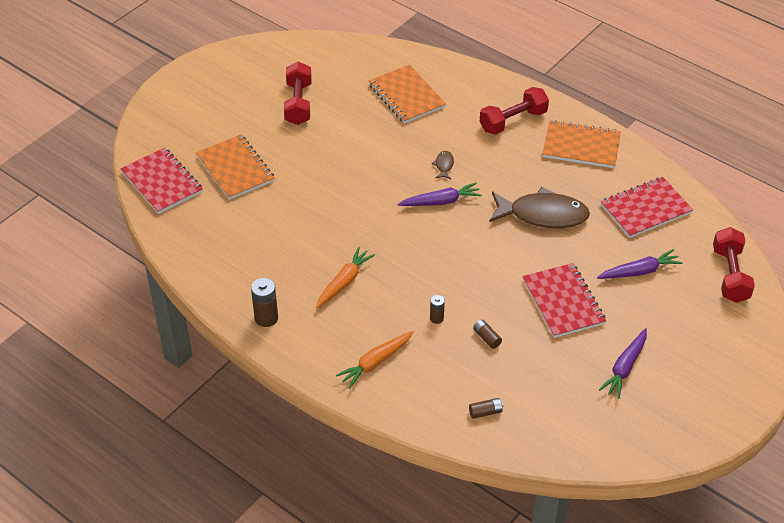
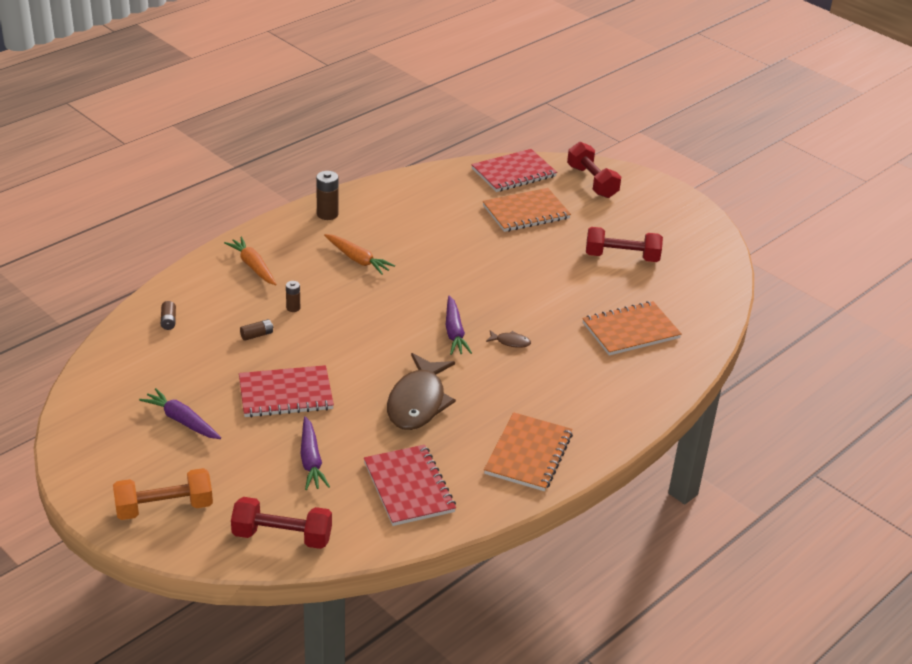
camera: 95 degrees right, 10 degrees down
red dumbbell [480,87,549,135] -> red dumbbell moved to [567,142,621,198]
none -> orange dumbbell [113,468,213,520]

